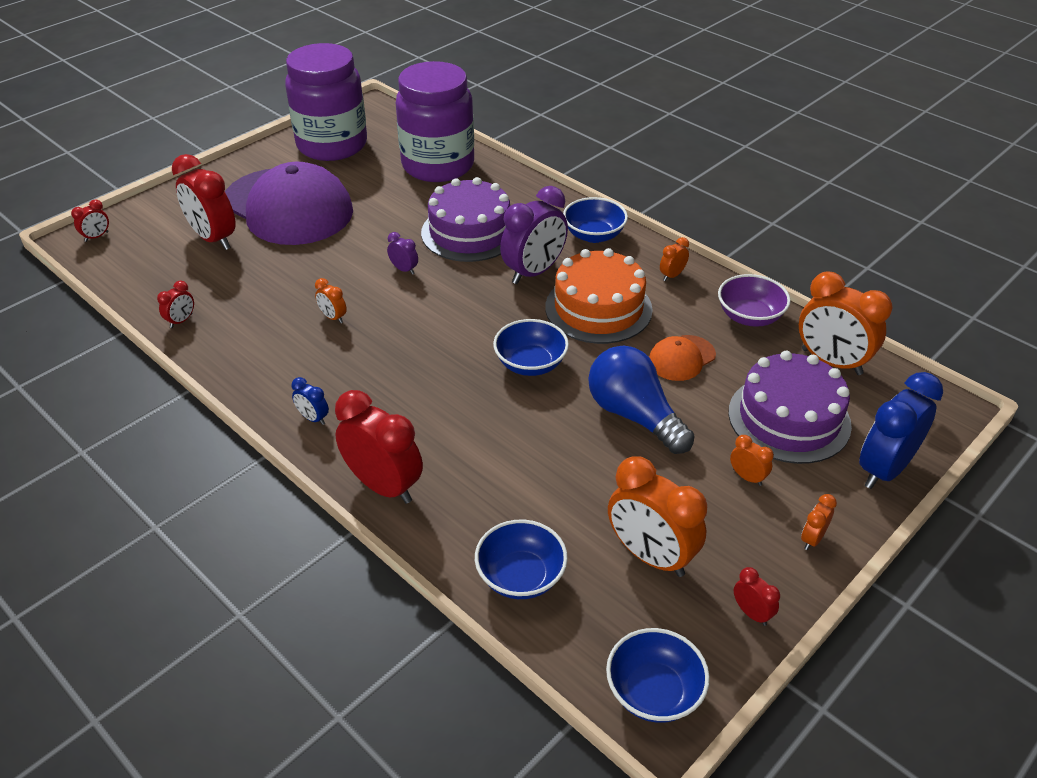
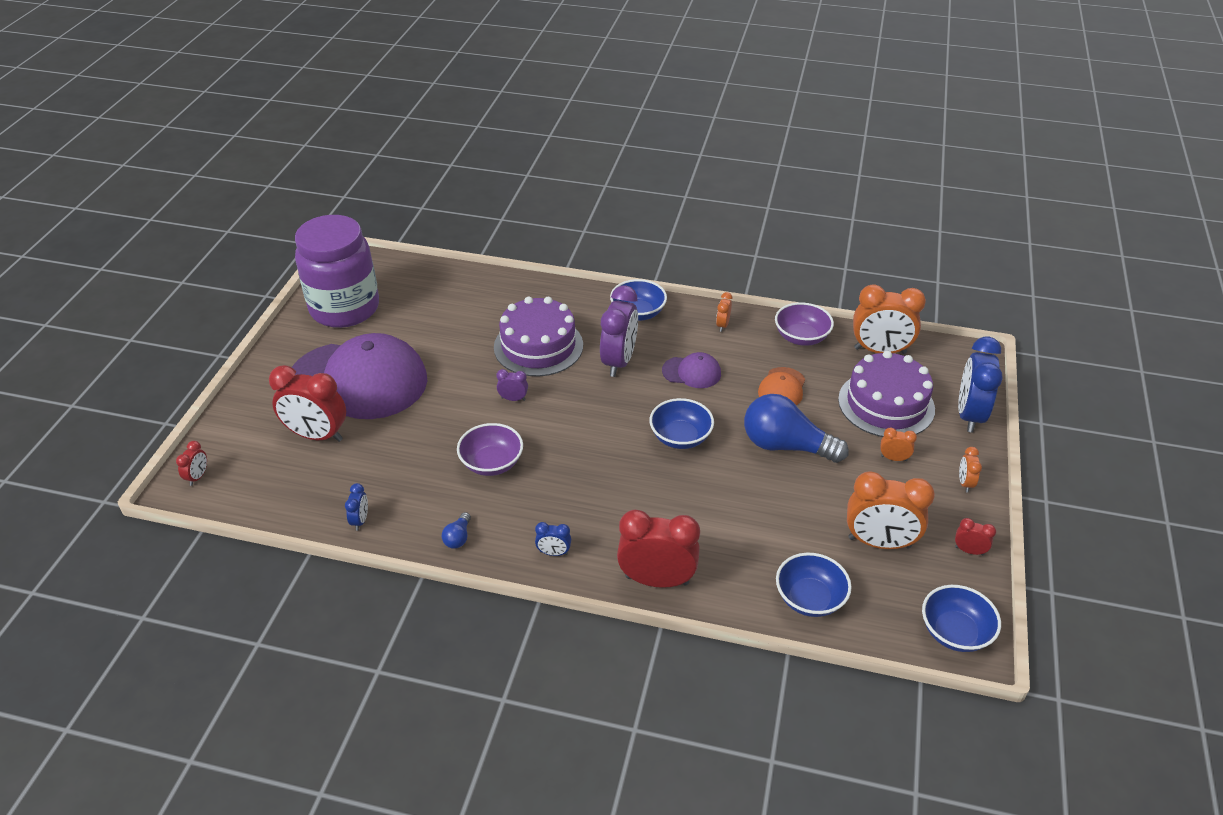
camera: 30 degrees left, 0 degrees up
red clock [157,281,194,328] -> blue clock [345,483,368,531]
orange clock [315,278,347,323] -> purple bowl [457,423,523,476]
purple jar [396,61,474,182] -> none
orange cake [545,248,653,344] -> purple cap [662,352,721,388]
none -> blue light bulb [442,512,471,549]

